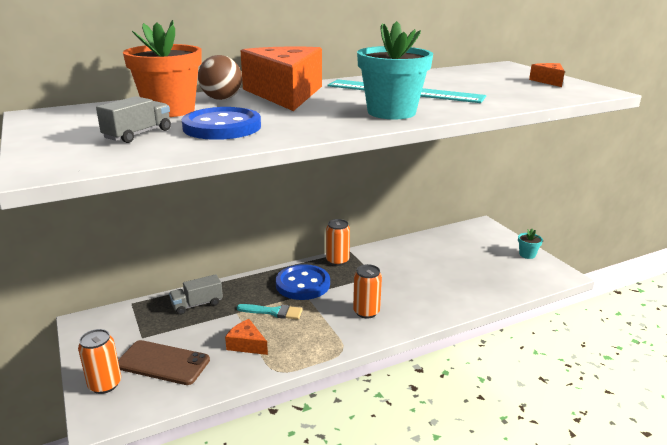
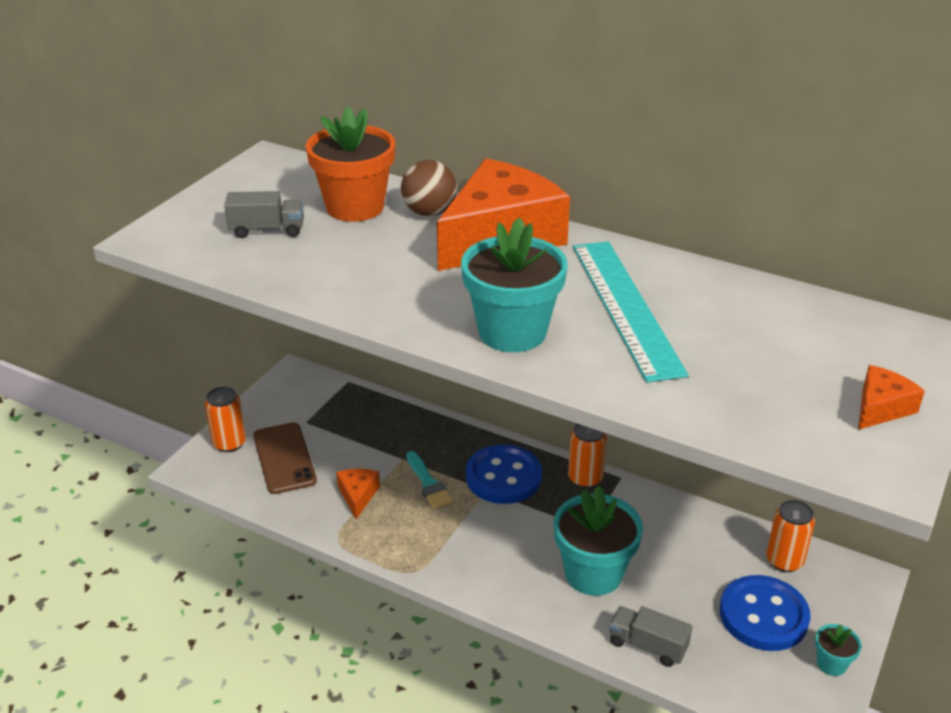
camera: 55 degrees right, 10 degrees up
grey truck [169,274,223,315] -> grey truck moved to [609,606,692,667]
blue button [182,107,261,140] -> blue button moved to [720,575,811,651]
orange can [353,264,382,319] -> orange can moved to [766,500,815,572]
none -> turquoise flower pot [554,486,643,596]

